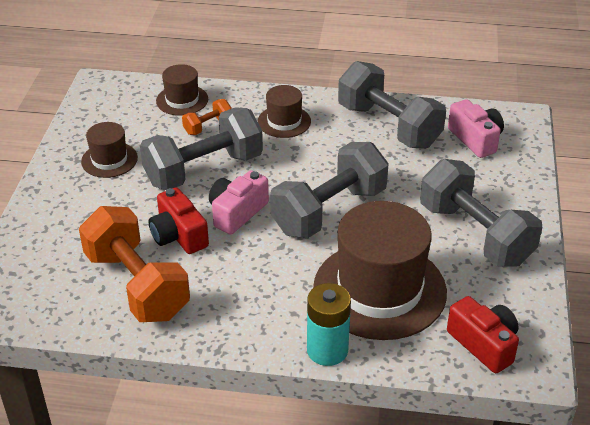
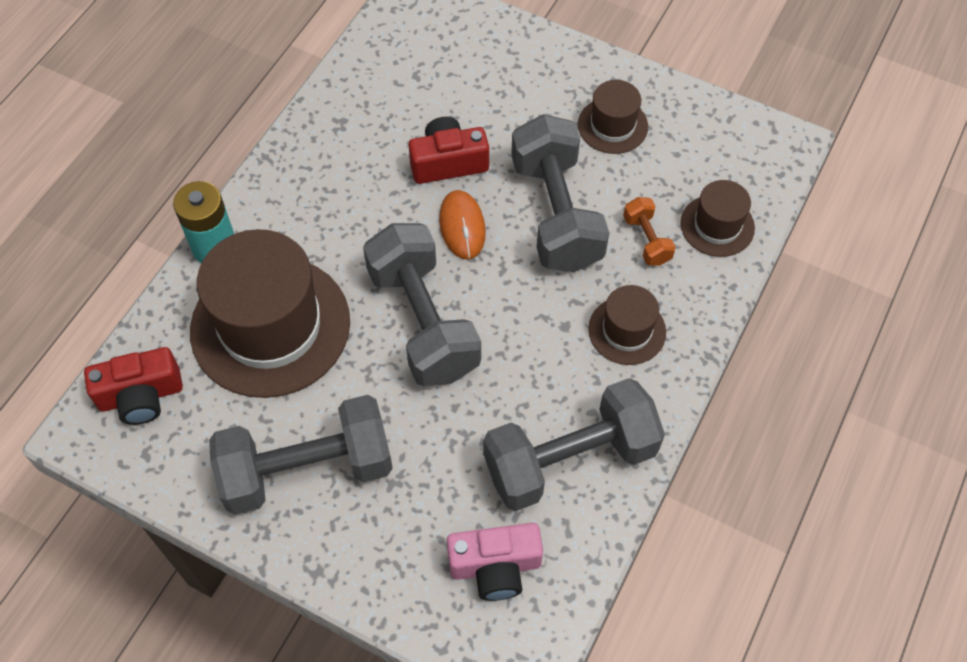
camera: 110 degrees right, 20 degrees up
orange dumbbell [79,206,190,322] -> none
pink camera [209,170,269,235] -> orange mouse [439,190,486,259]

